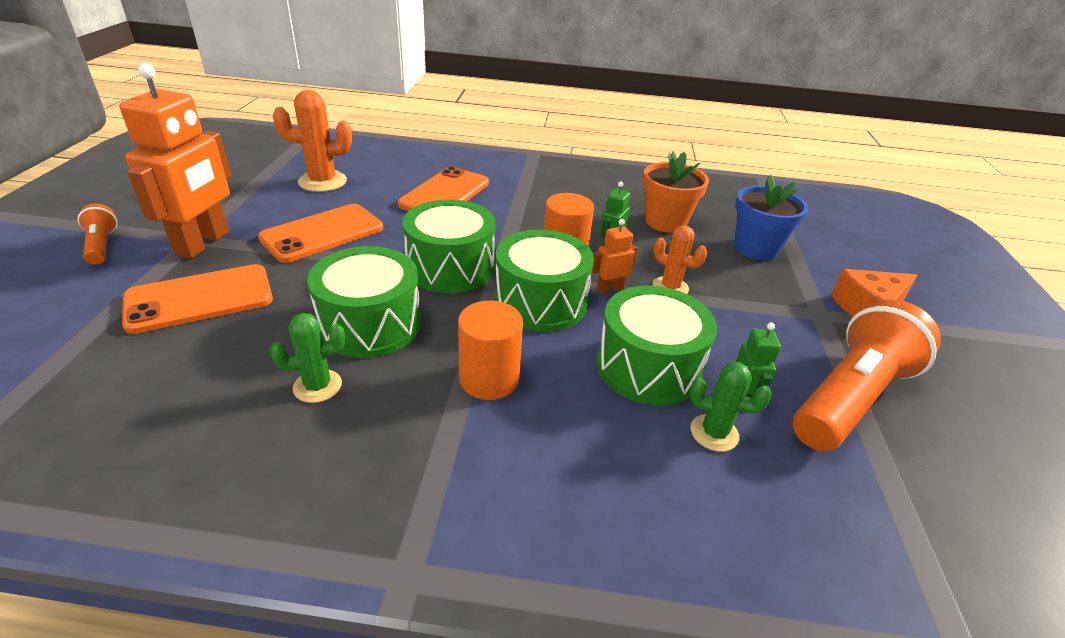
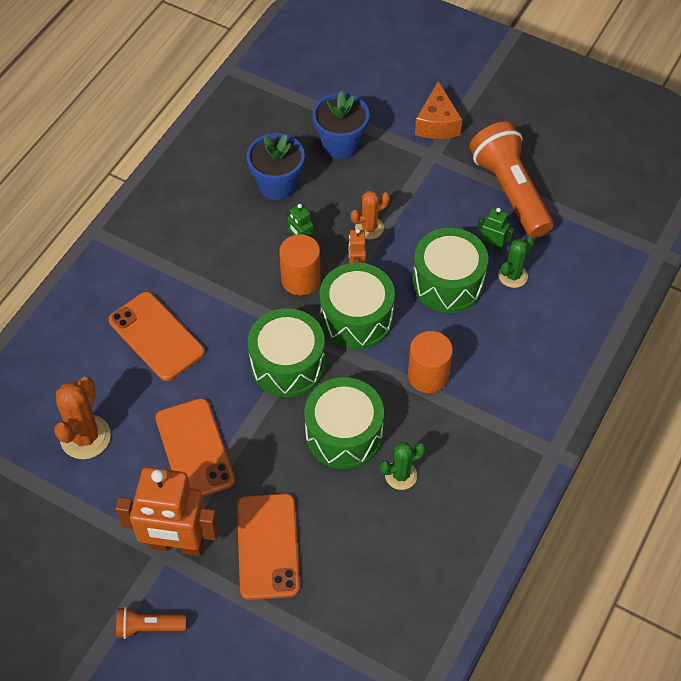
camera: 65 degrees left, 20 degrees up
orange robot [119,63,231,259] -> orange robot turned 150 degrees clockwise [115,467,219,556]
green cactus [270,313,345,403] -> green cactus turned 60 degrees clockwise [380,442,426,490]
orange flower pot [643,151,709,233] -> blue flower pot [246,133,305,200]

